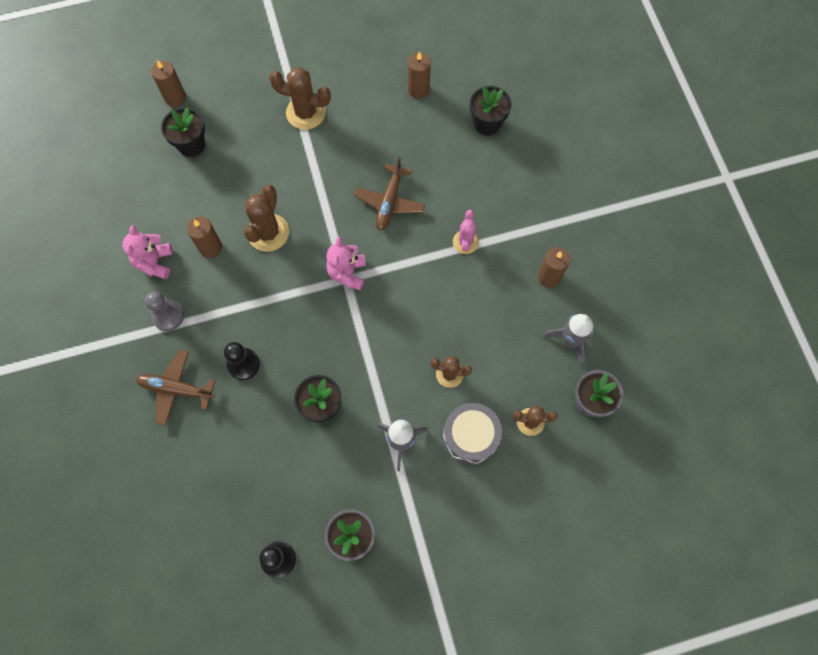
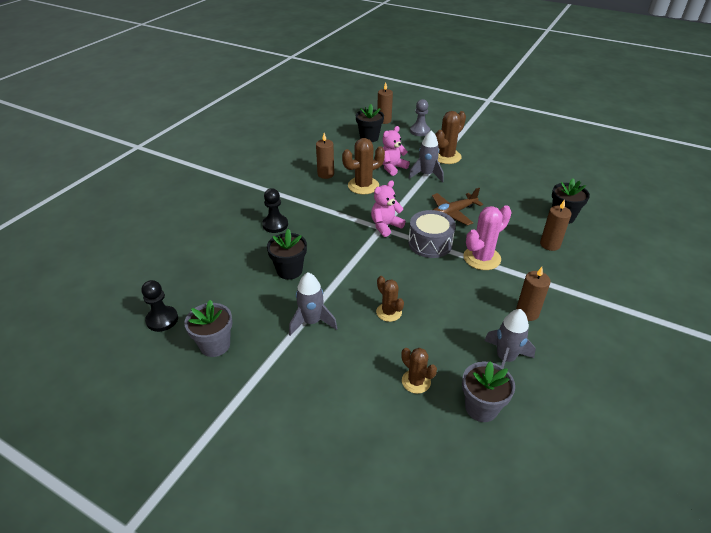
camera: 45 degrees right, 30 degrees down
pink teddy bear [123,225,173,279] -> pink teddy bear moved to [383,126,410,176]
brown plane [136,350,215,426] -> none
grey pawn [145,291,184,331] -> grey pawn moved to [410,99,430,136]
brown cactus [269,67,331,130] -> brown cactus turned 75 degrees clockwise [435,111,466,164]
brown candle [408,51,431,99] -> brown candle moved to [540,199,571,251]
grey drum [443,403,502,465] -> grey drum moved to [408,210,456,258]
pink cactus [453,210,479,254] -> pink cactus [463,205,512,270], size x1.61
none -> grey rocket [409,130,444,182]

